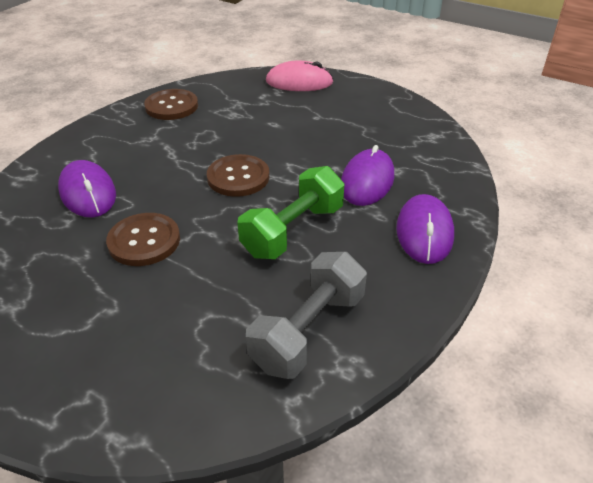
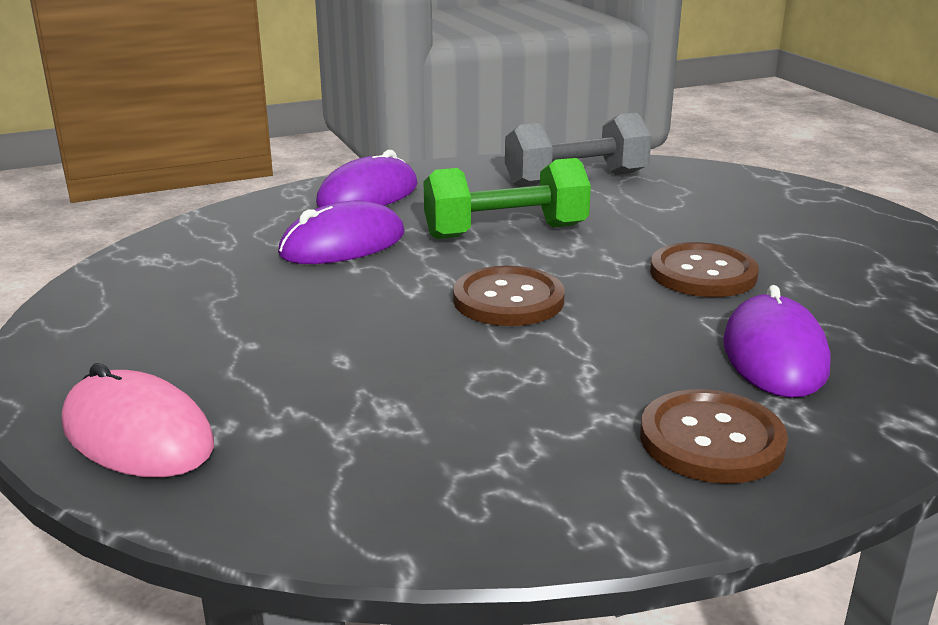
camera: 145 degrees left, 15 degrees down
brown button [144,89,198,120] -> brown button moved to [640,389,788,484]

